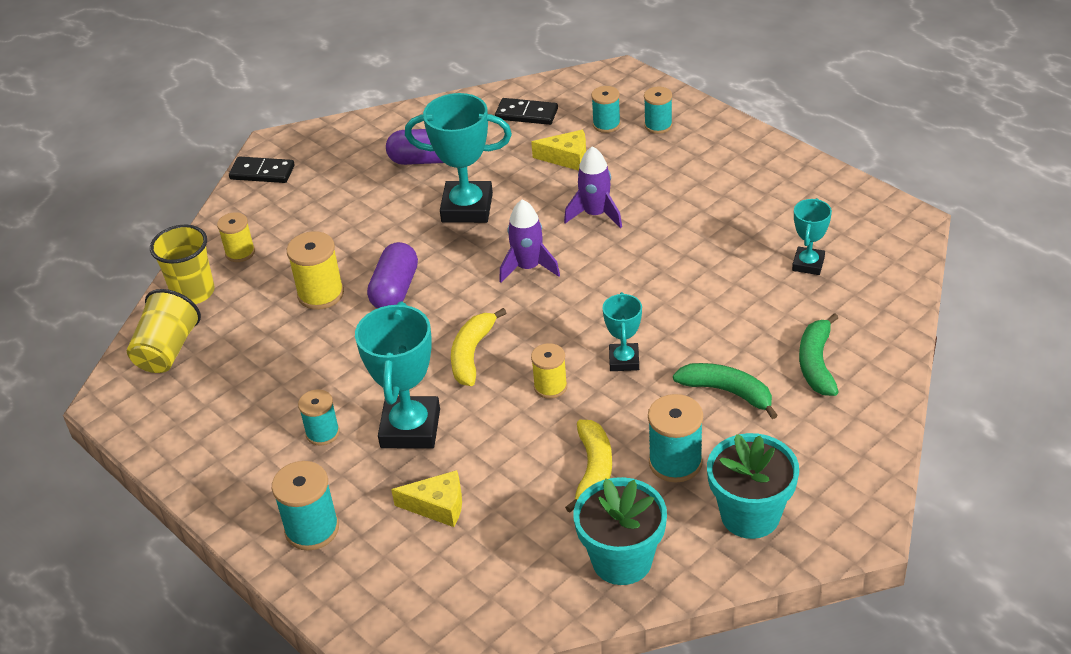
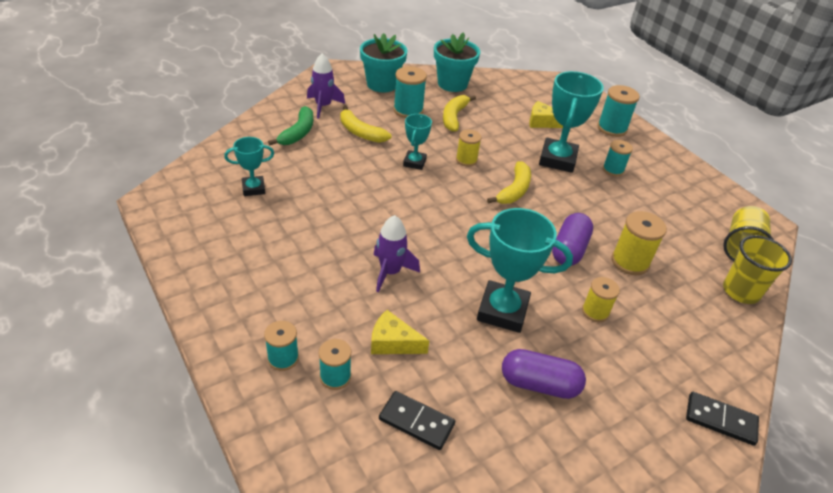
camera: 175 degrees left, 0 degrees up
yellow spool [217,212,255,262] -> yellow spool moved to [582,277,620,322]
purple rocket [499,199,560,283] -> purple rocket moved to [307,54,345,119]
green banana [673,363,778,419] -> yellow banana [340,105,391,143]
turquoise trophy [792,198,832,275] -> turquoise trophy turned 45 degrees clockwise [224,137,274,196]

